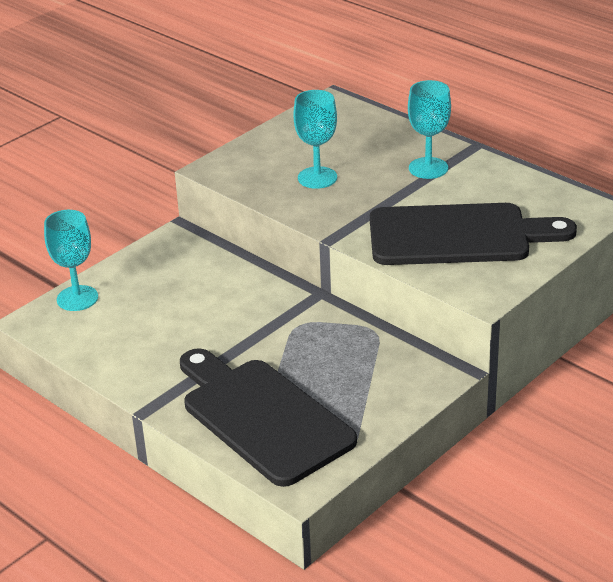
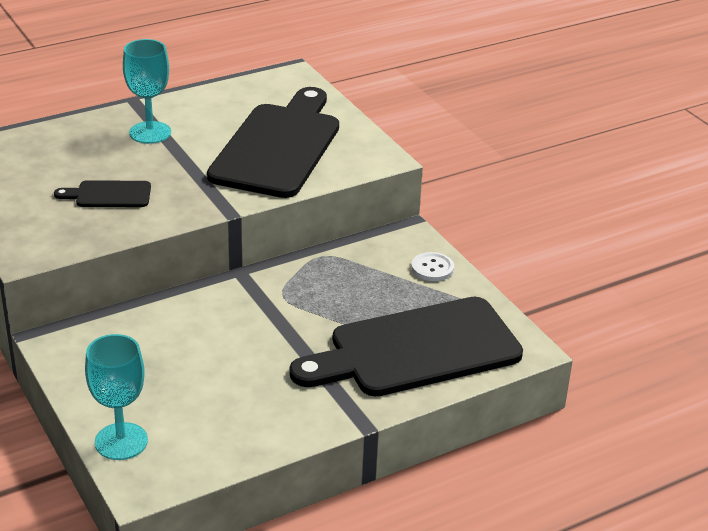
camera: 75 degrees left, 0 degrees up
turquoise goblet [293,90,337,189] -> black cutting board [54,180,151,207]
none -> white button [411,252,454,281]

